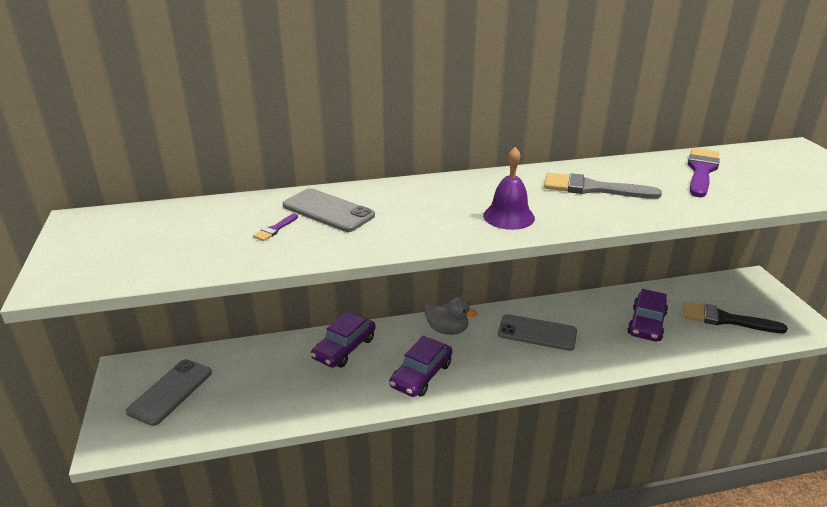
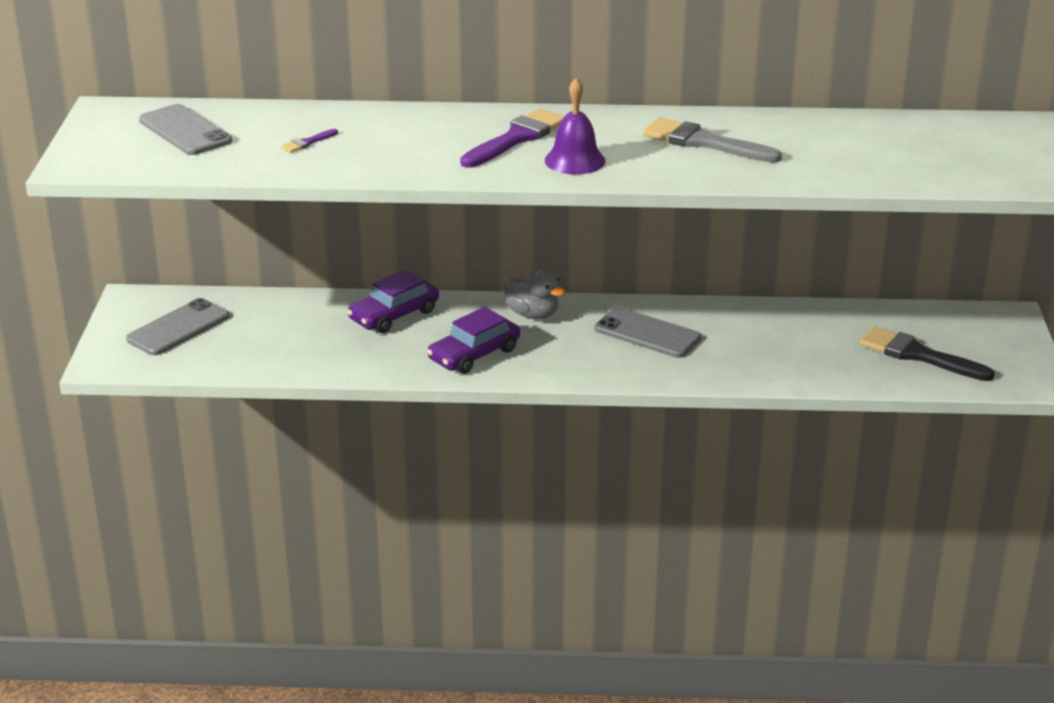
camera: 15 degrees right, 0 degrees up
grey phone [283,188,375,232] -> grey phone moved to [139,104,232,155]
purple car [627,289,668,341] -> none
purple brush [688,148,720,197] -> purple brush moved to [460,108,565,168]

